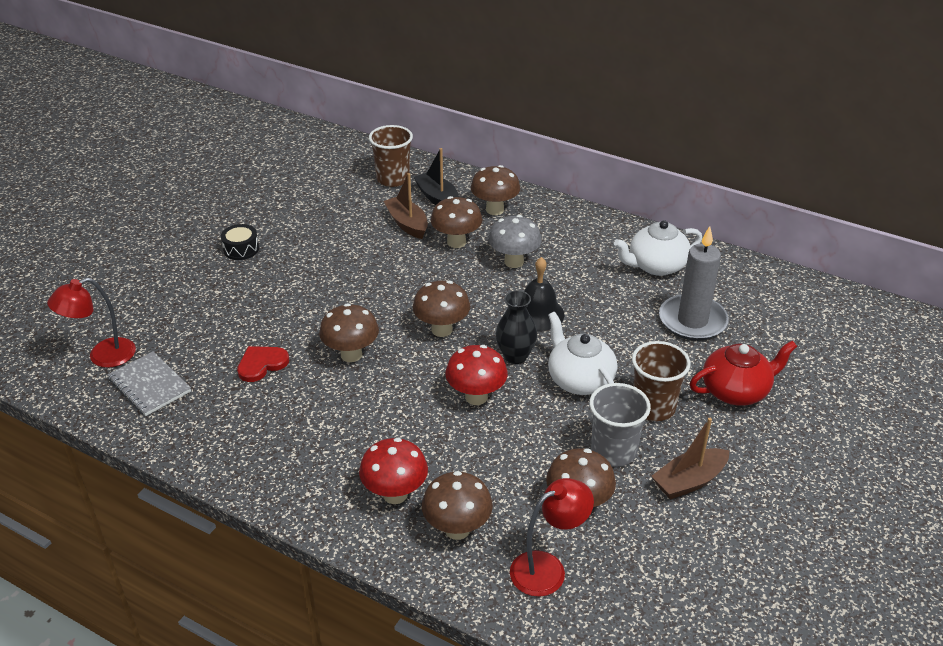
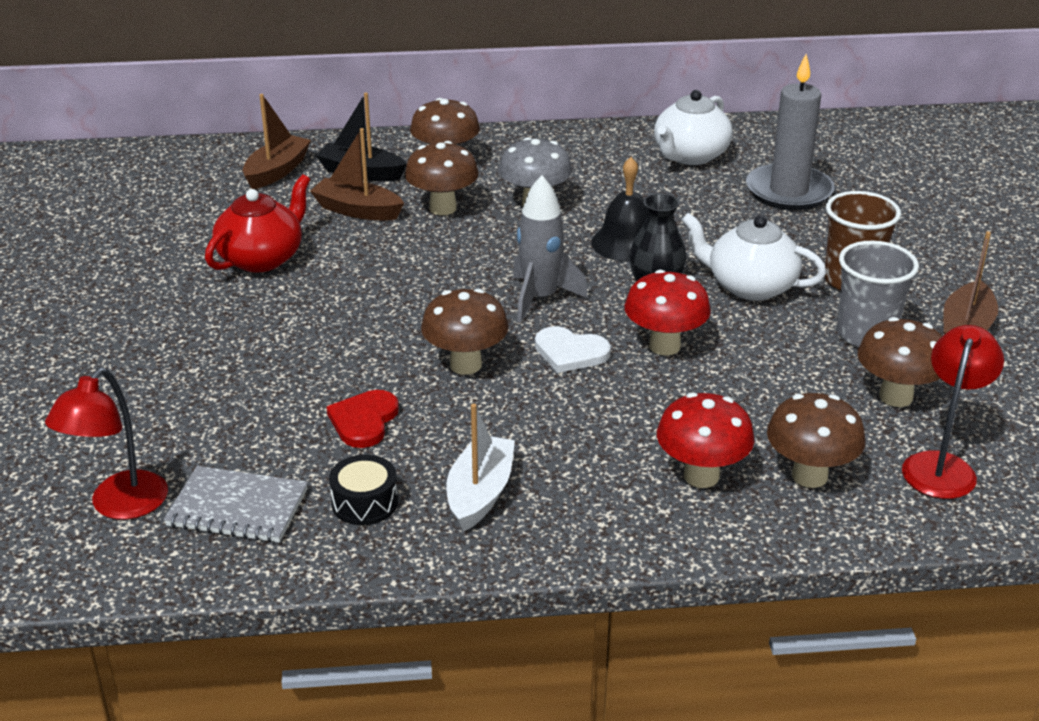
camera: 35 degrees left, 5 degrees down
black drum [221,224,259,260] -> black drum moved to [329,455,398,525]
brown cup [369,125,413,187] -> brown boat [243,94,311,189]
brown mushroom [413,281,470,337] -> grey rocket [513,175,588,323]
red teapot [690,340,797,406] -> red teapot moved to [205,174,310,272]
none -> white boat [446,404,515,532]
none -> white heart [535,326,611,373]

